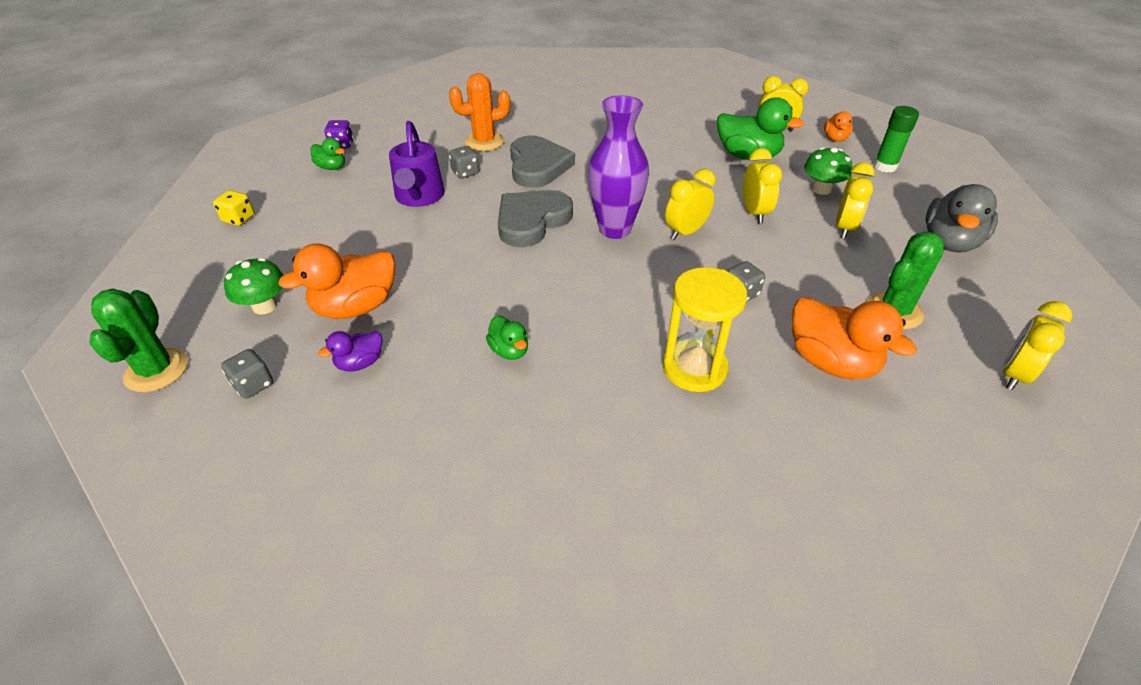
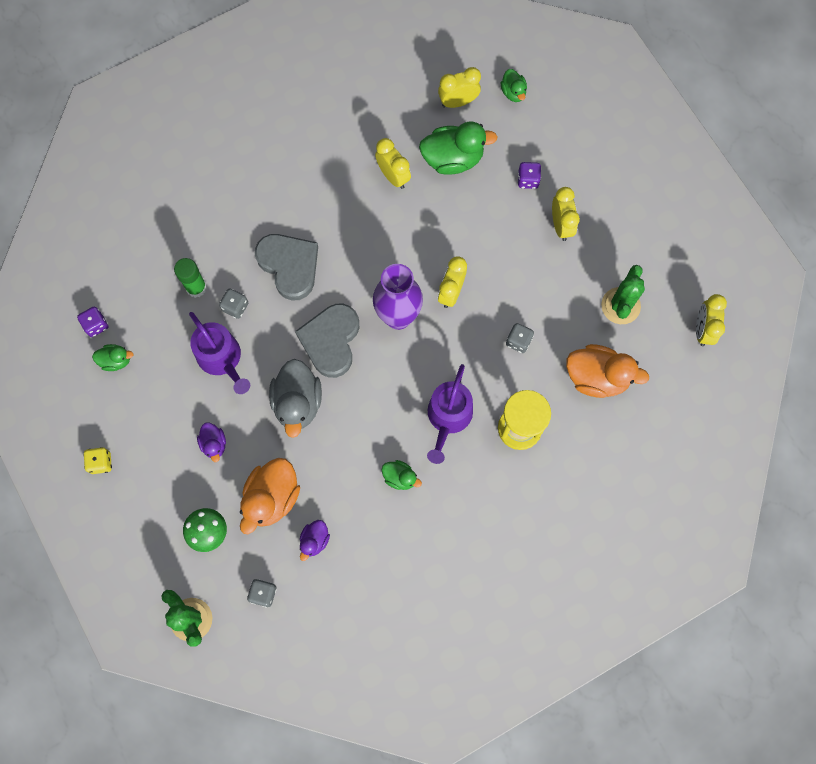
camera: 30 degrees left, 30 degrees up
orange cactus [449,73,510,151] -> none
yellow clock [743,148,782,223] -> yellow clock moved to [375,138,411,189]
green mushroom [804,147,852,195] -> purple dice [518,162,541,189]
orange duck [824,112,853,142] -> green duck [500,69,527,102]
green glue stick [873,106,919,173] -> green glue stick moved to [174,258,207,298]
grey duck [925,184,998,253] -> grey duck moved to [269,359,322,438]
none -> purple duck [197,423,226,462]
none -> purple watering can [427,364,473,464]

